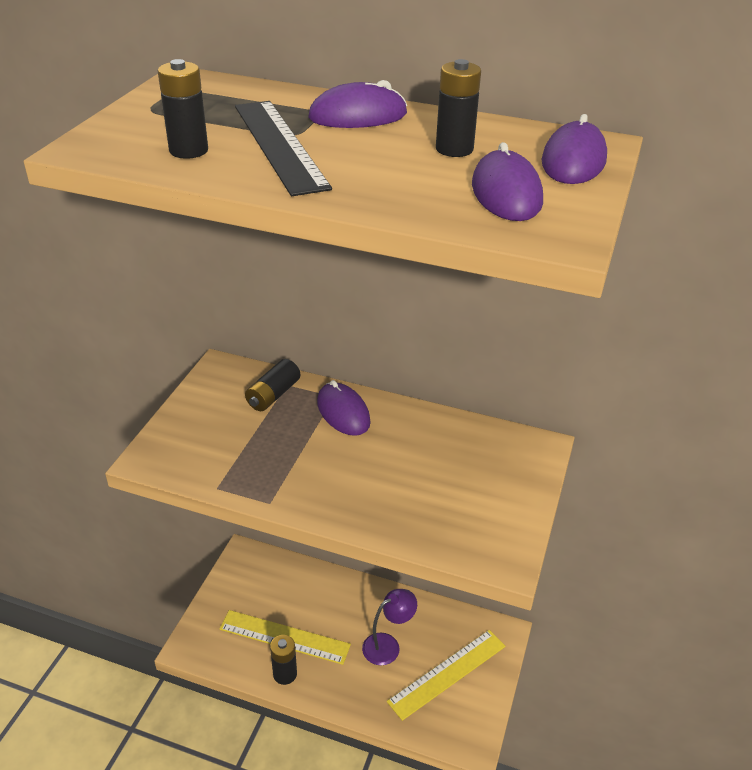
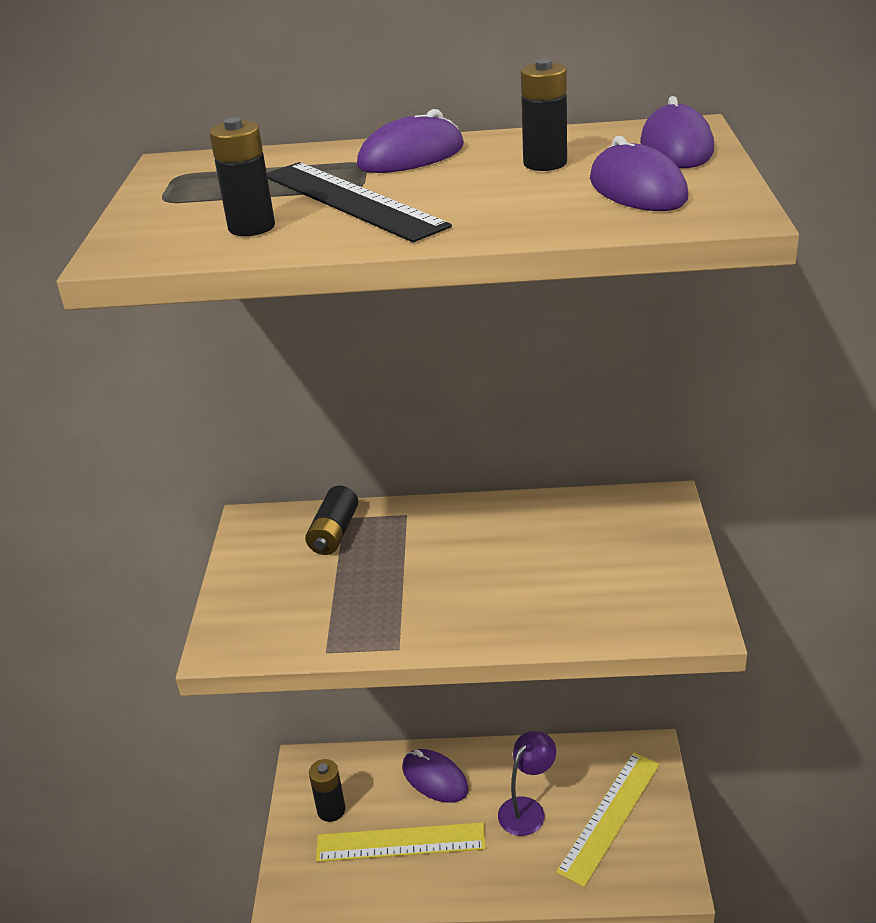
camera: 15 degrees left, 5 degrees down
black battery [270,635,297,685] -> black battery moved to [309,759,345,822]
purple mouse [317,380,371,436] -> purple mouse moved to [402,749,469,803]

